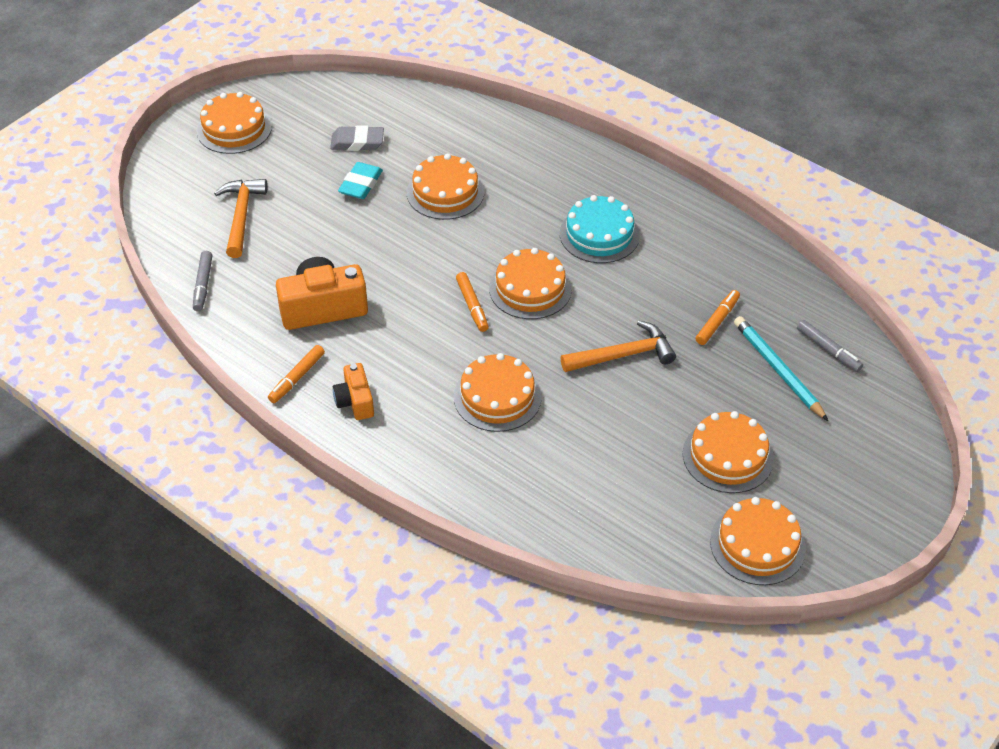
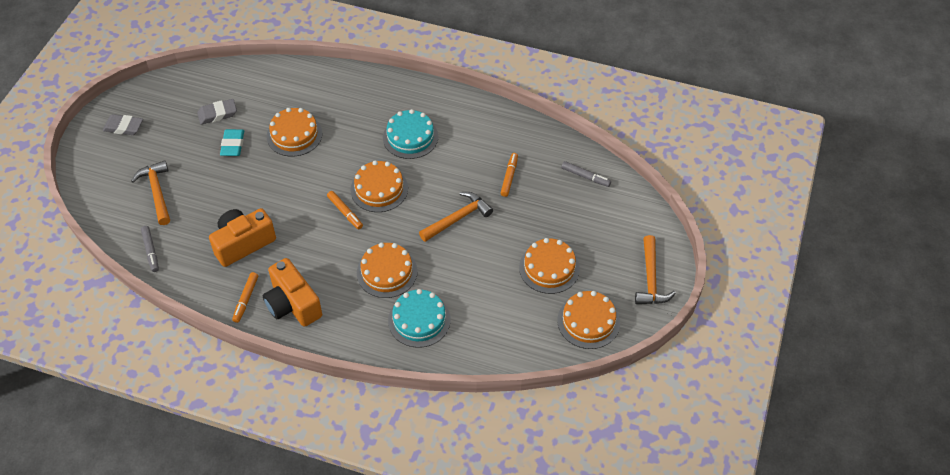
camera: 20 degrees left, 5 degrees up
orange cake [196,92,272,154] -> grey eraser [103,114,143,135]
orange camera [333,363,374,420] -> orange camera [263,258,322,327], size x1.73
turquoise pencil [734,316,828,421] -> none
none -> turquoise cake [388,289,451,348]
none -> orange hammer [635,235,676,304]

